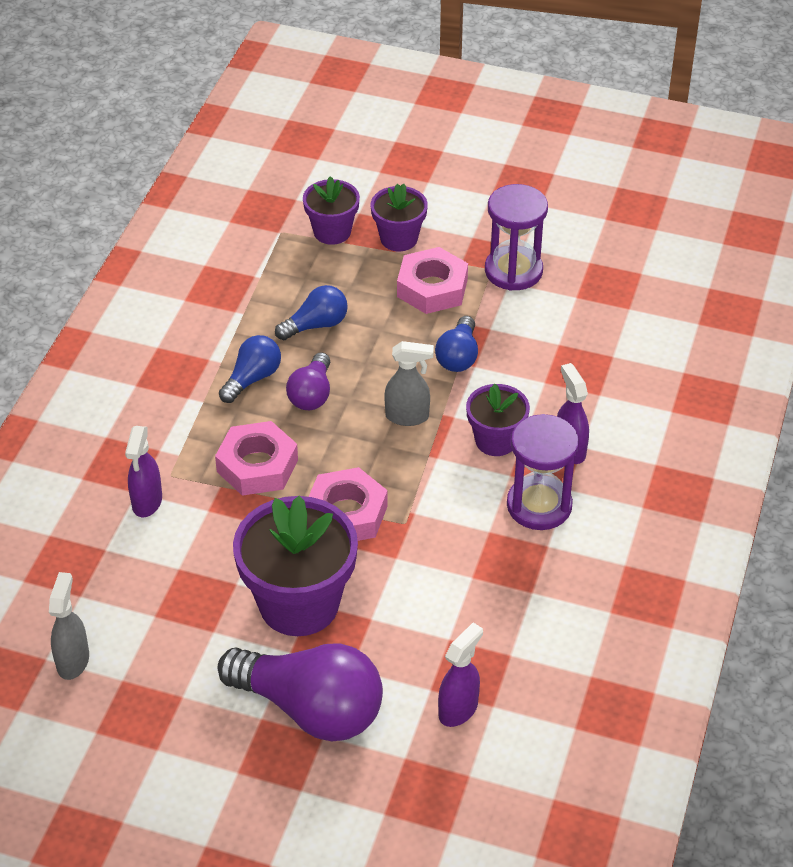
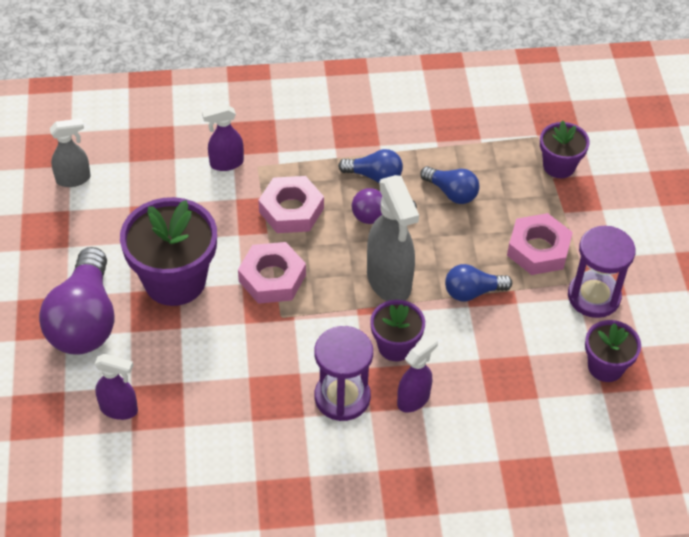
camera: 65 degrees right, 5 degrees up
purple flower pot [371,184,428,251] -> purple flower pot moved to [585,320,641,382]
grey spray bottle [384,341,434,426] -> grey spray bottle [367,175,419,301], size x1.74

